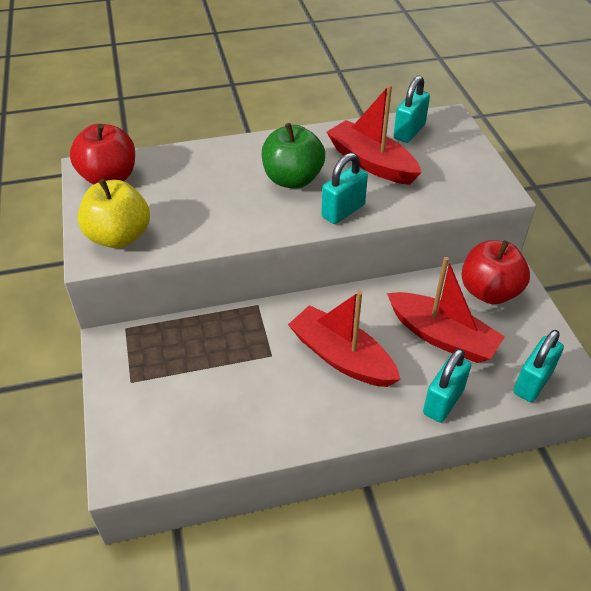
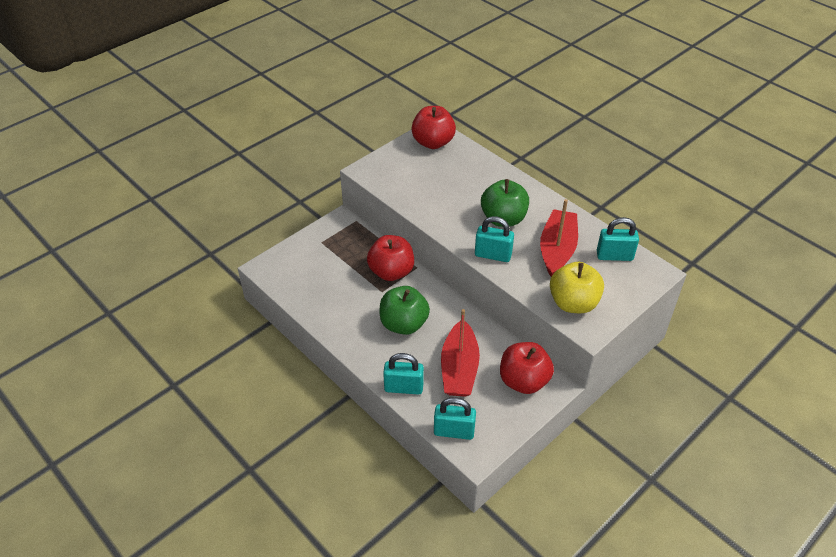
camera: 60 degrees right, 0 degrees up
yellow apple [78,179,150,248] -> yellow apple moved to [550,262,604,313]
red boat [288,291,401,387] -> green apple [380,286,430,335]
none -> red apple [367,235,414,281]

